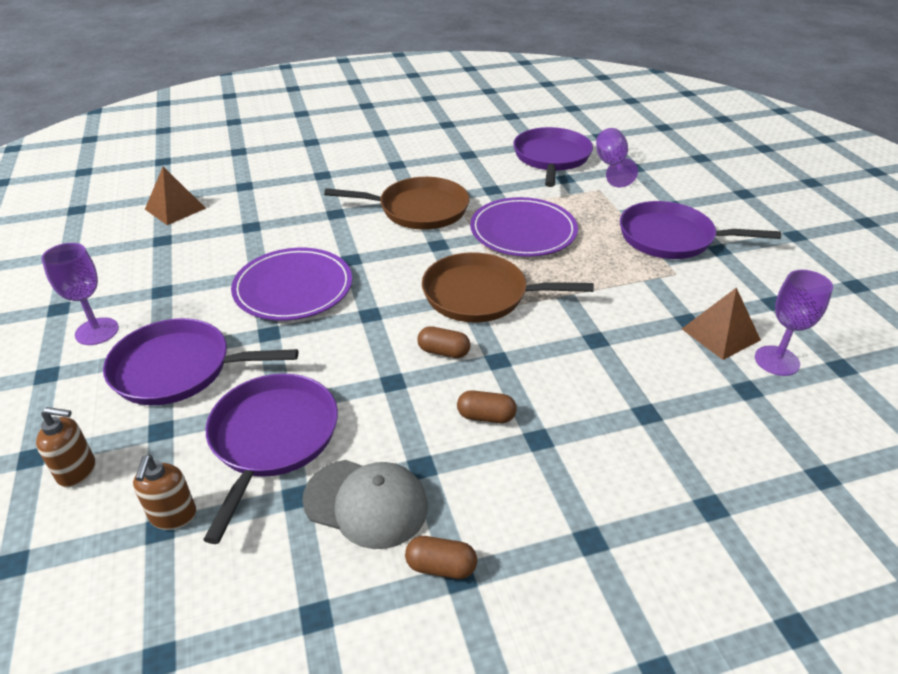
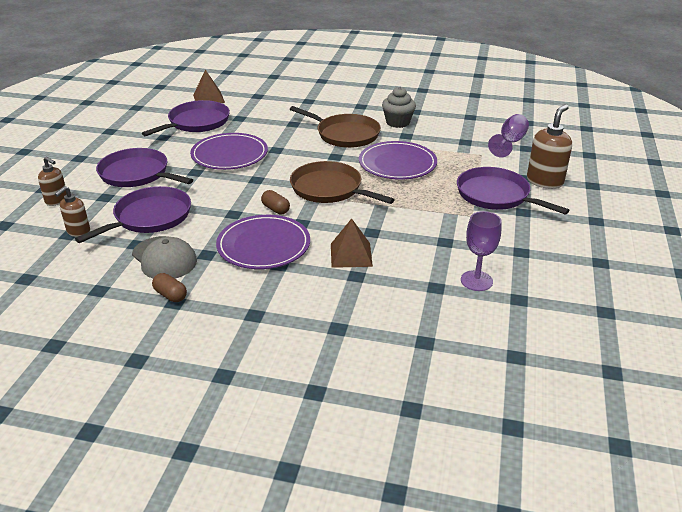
camera: 30 degrees right, 5 degrees down
purple goblet [42,243,119,345] -> none
brown capsule [457,390,517,423] -> purple plate [216,215,310,269]
purple pan [513,127,593,187] -> purple pan moved to [142,100,230,136]
brown pyramid [682,287,761,360] -> brown pyramid moved to [331,218,373,268]
none -> grey cupcake [382,86,416,128]
none -> brown soap dispenser [527,104,572,189]

